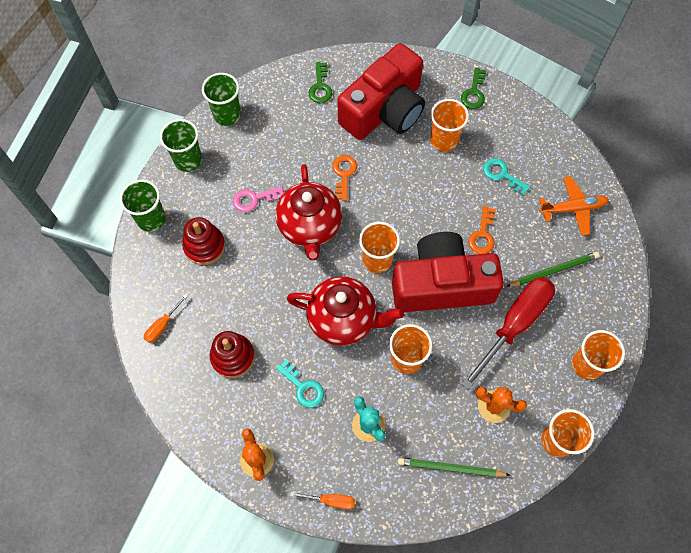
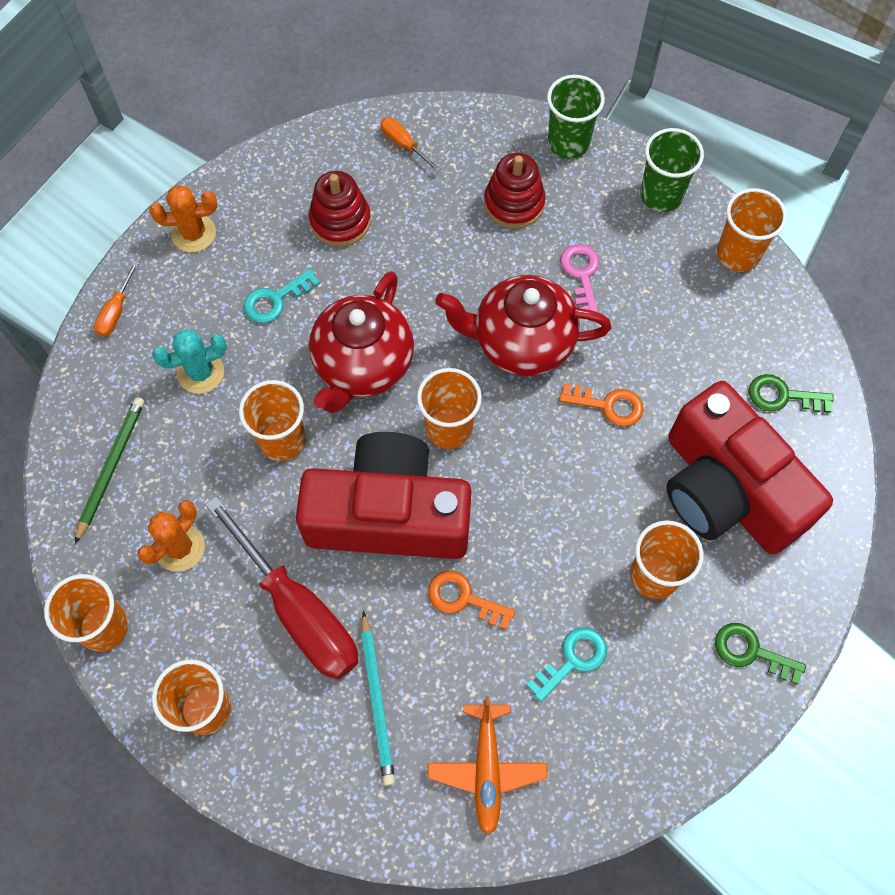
camera: 100 degrees right, 0 degrees up
green cup [202,73,241,126] -> orange cup [717,188,787,272]
red camera [392,232,504,312] -> red camera turned 90 degrees counterclockwise [296,432,471,559]
green pencil [506,252,599,287] -> turquoise pencil [361,611,395,786]

